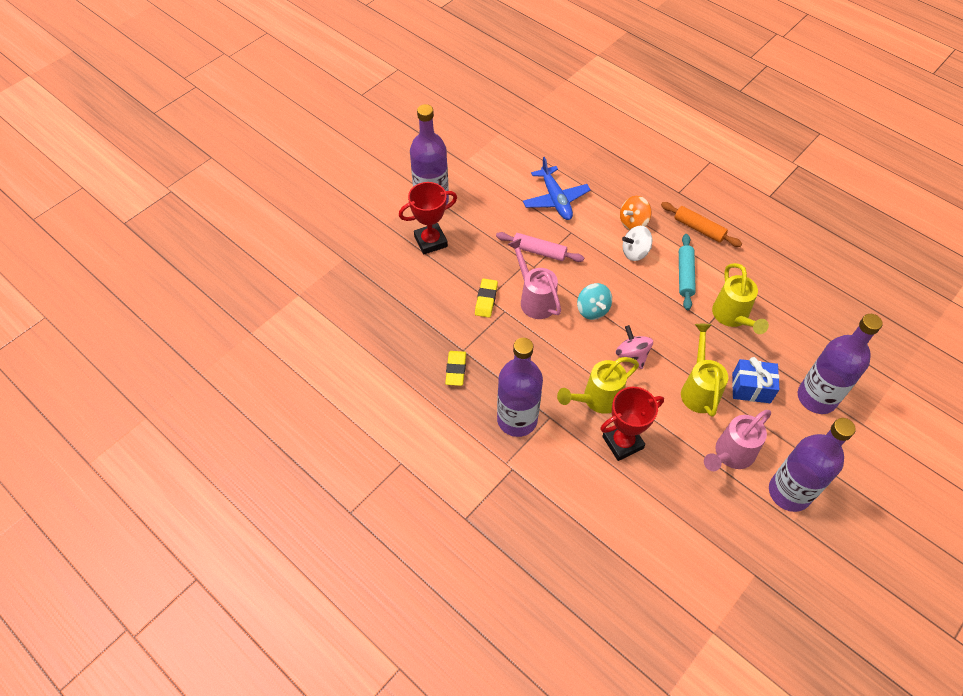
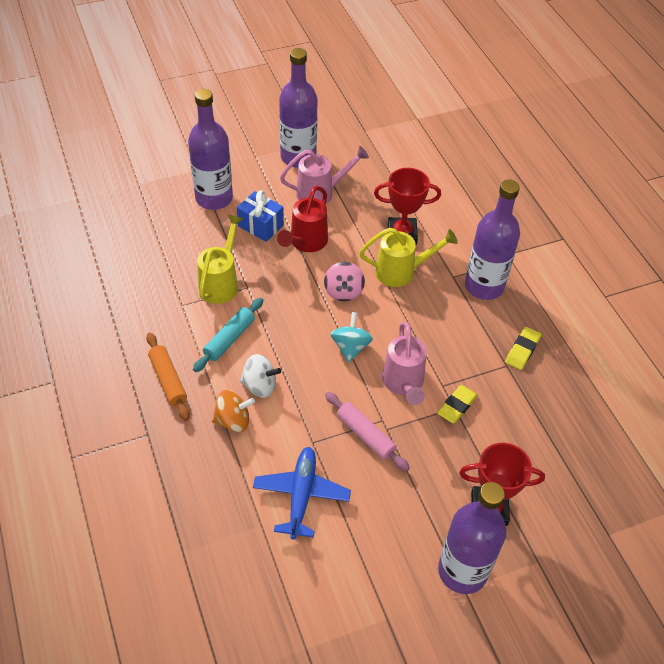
camera: 155 degrees left, 5 degrees down
yellow watering can [681,324,728,417] -> red watering can [277,186,328,252]

